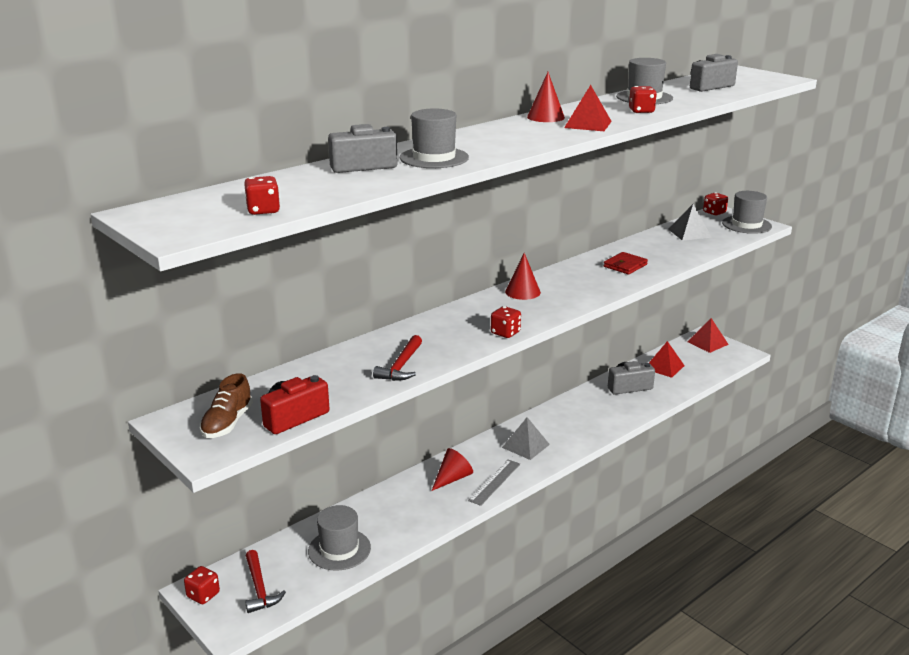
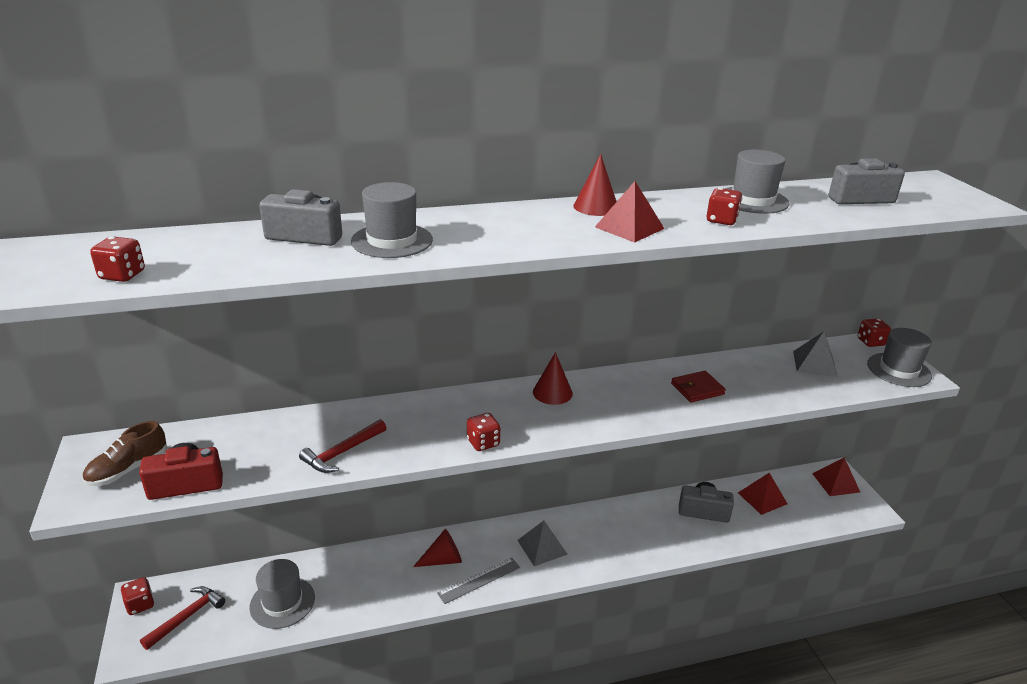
camera: 25 degrees right, 5 degrees up
red hammer [245,550,286,613] -> red hammer turned 150 degrees counterclockwise [140,586,225,650]

